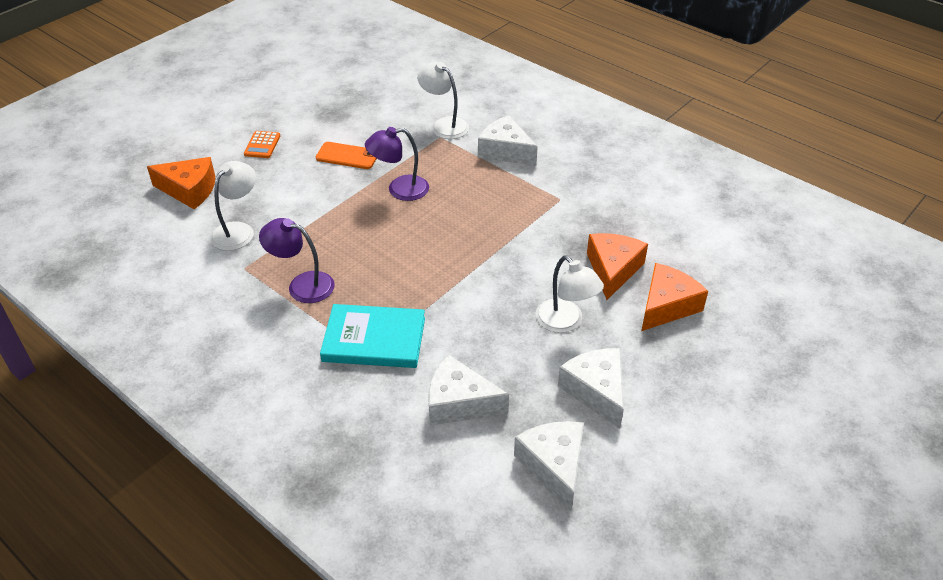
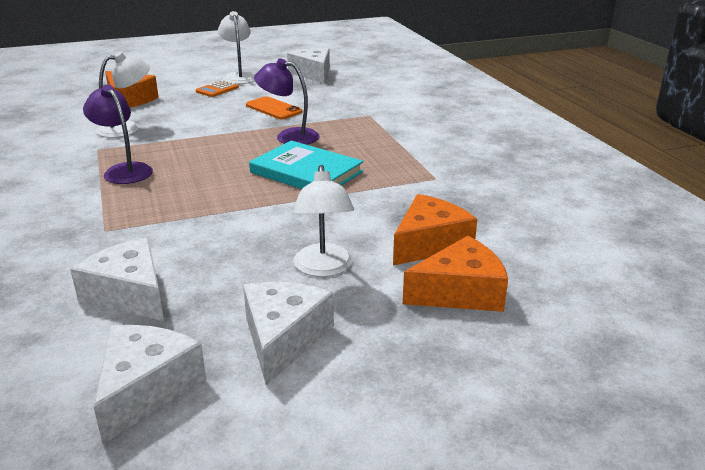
camera: 30 degrees right, 15 degrees down
turquoise book [320,304,425,368] -> turquoise book moved to [249,141,363,189]
white lamp [417,62,469,139] -> white lamp moved to [218,11,255,84]
white cheese [478,115,538,165] -> white cheese moved to [287,48,330,83]

